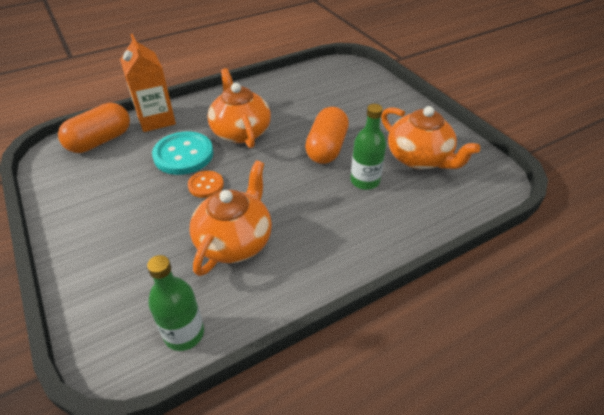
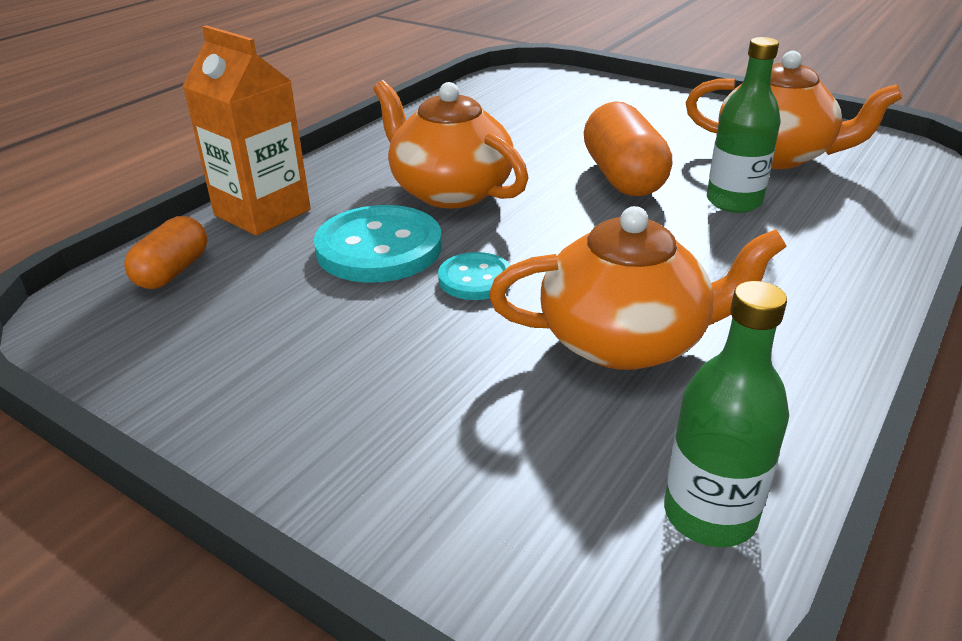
camera: 25 degrees left, 10 degrees down
orange capsule [58,103,130,153] -> orange capsule [124,216,207,289], size x0.61
orange button [188,171,224,198] -> turquoise button [438,252,510,300]
orange teapot [190,160,272,276] -> orange teapot turned 90 degrees clockwise [489,206,787,370]

